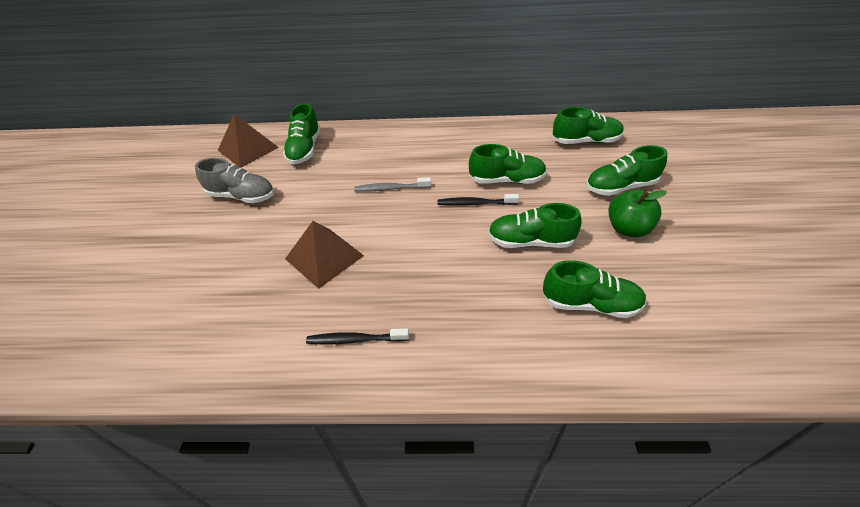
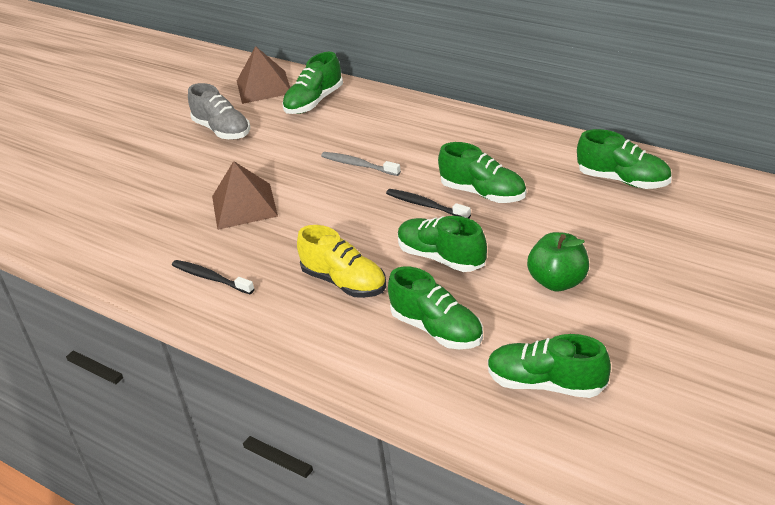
camera: 35 degrees right, 10 degrees down
green shoe [586,145,667,196] -> green shoe moved to [488,334,611,398]
none -> yellow shoe [297,225,386,298]

